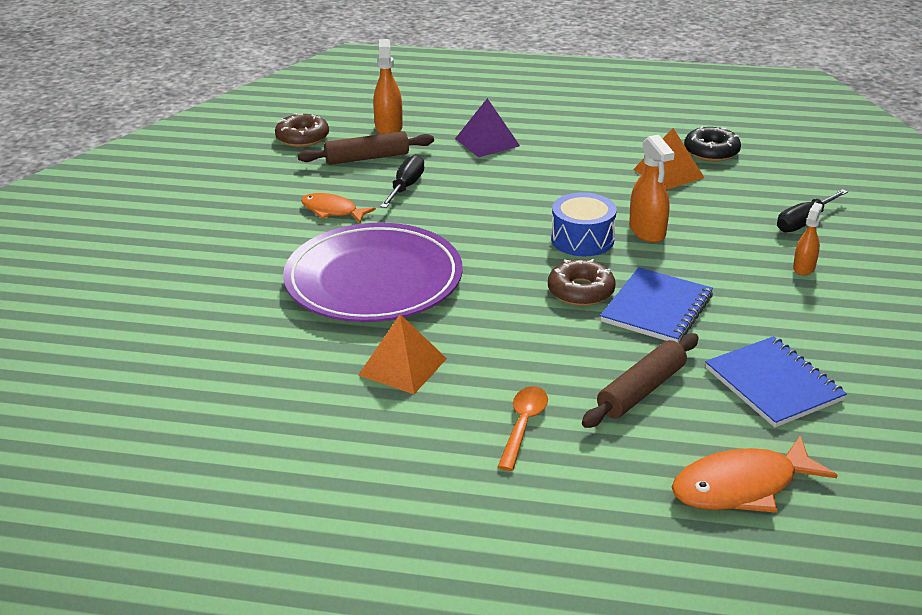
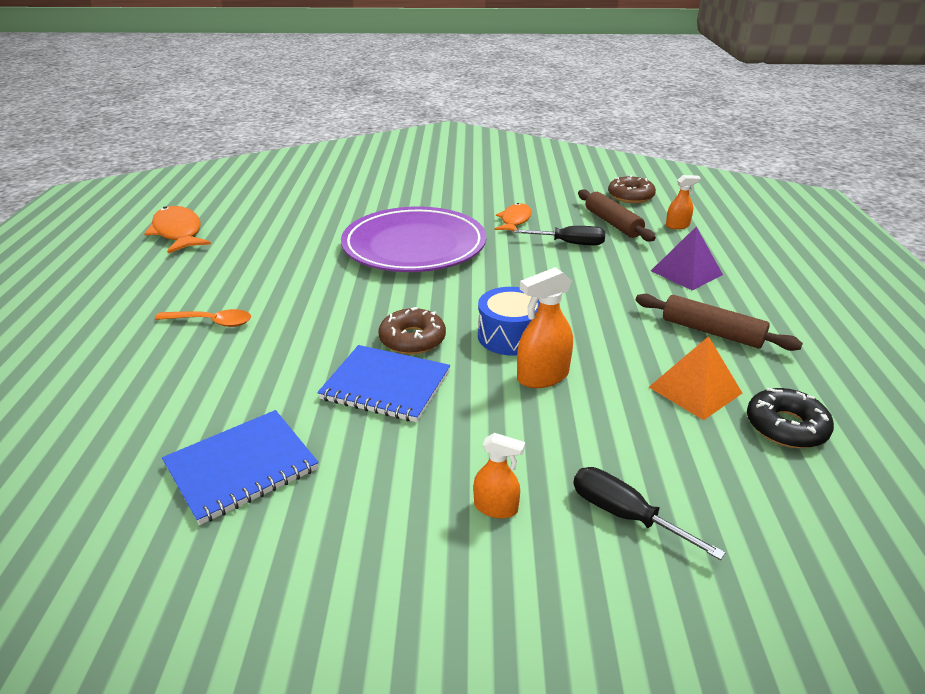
camera: 80 degrees right, 0 degrees up
orange pyramid [358,314,447,394] -> none
orange spray bottle [373,39,403,134] -> orange spray bottle [666,175,701,229], size x0.62
brown rolling pin [582,333,699,428] -> brown rolling pin moved to [636,294,803,351]
orange fish [672,435,838,513] -> orange fish moved to [144,206,211,253]

